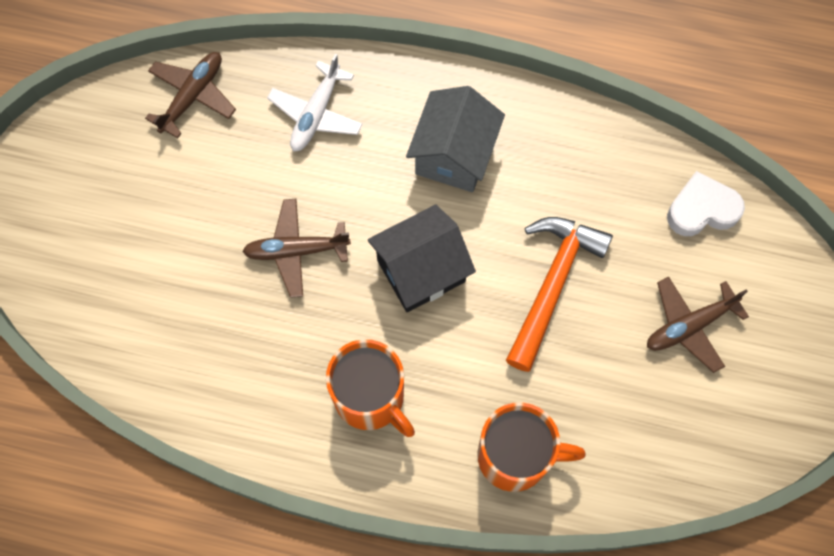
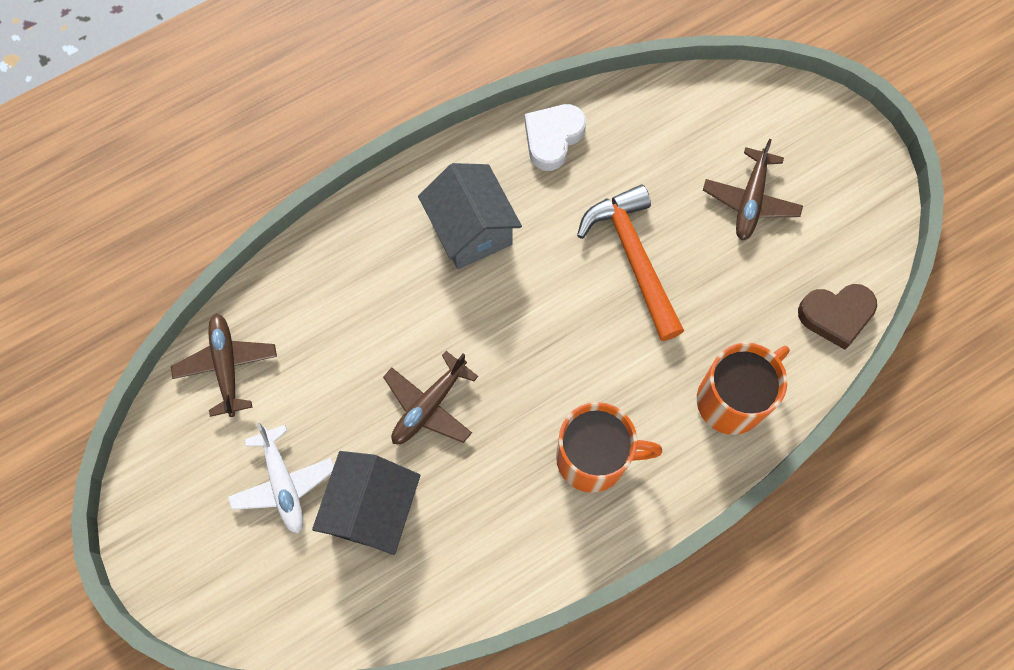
camera: 45 degrees left, 0 degrees up
white plane [267,54,363,152] -> white plane moved to [228,423,334,533]
black house [368,205,476,312] -> black house moved to [312,451,420,555]
white heart [667,171,745,236] -> white heart moved to [525,104,586,171]
none -> brown heart [798,284,877,350]

